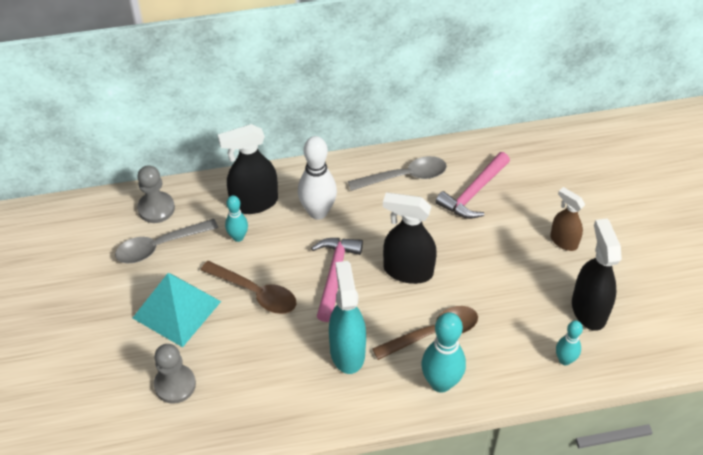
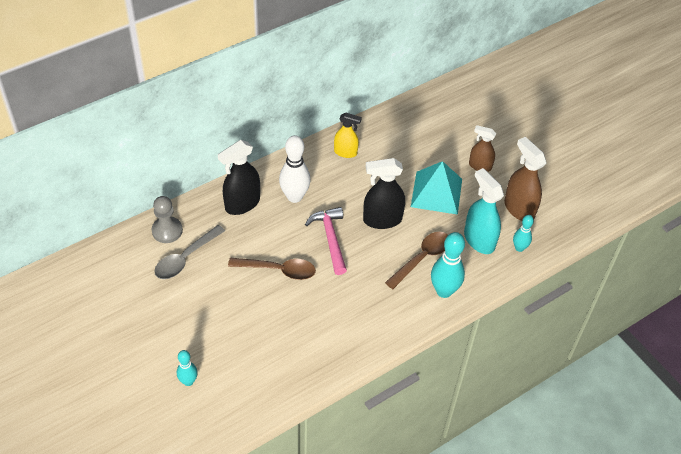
camera: 25 degrees left, 0 degrees up
turquoise pyramid [133,273,221,347] -> turquoise pyramid moved to [411,161,462,215]
grey pawn [154,344,196,404] -> none
turquoise bowling pin [225,195,248,242] -> turquoise bowling pin moved to [177,350,198,386]
turquoise spray bottle [329,261,366,374] -> turquoise spray bottle moved to [464,168,504,254]
grey spoon [348,156,447,191] -> yellow spray bottle [334,112,362,158]
pink hammer [435,152,510,219] -> none
black spray bottle [572,219,622,331] -> brown spray bottle [504,137,546,221]

